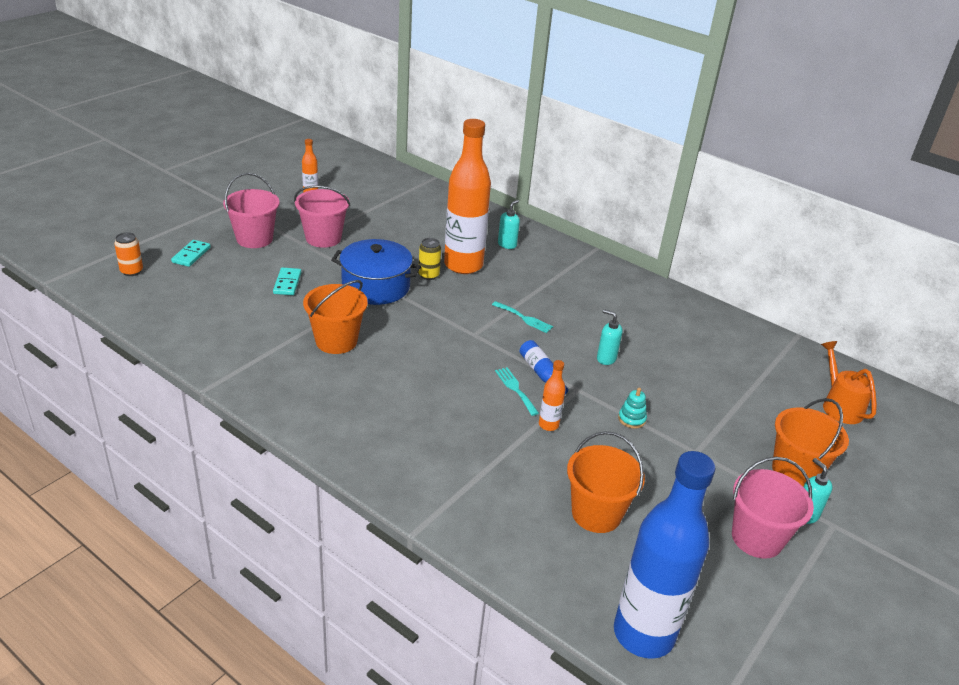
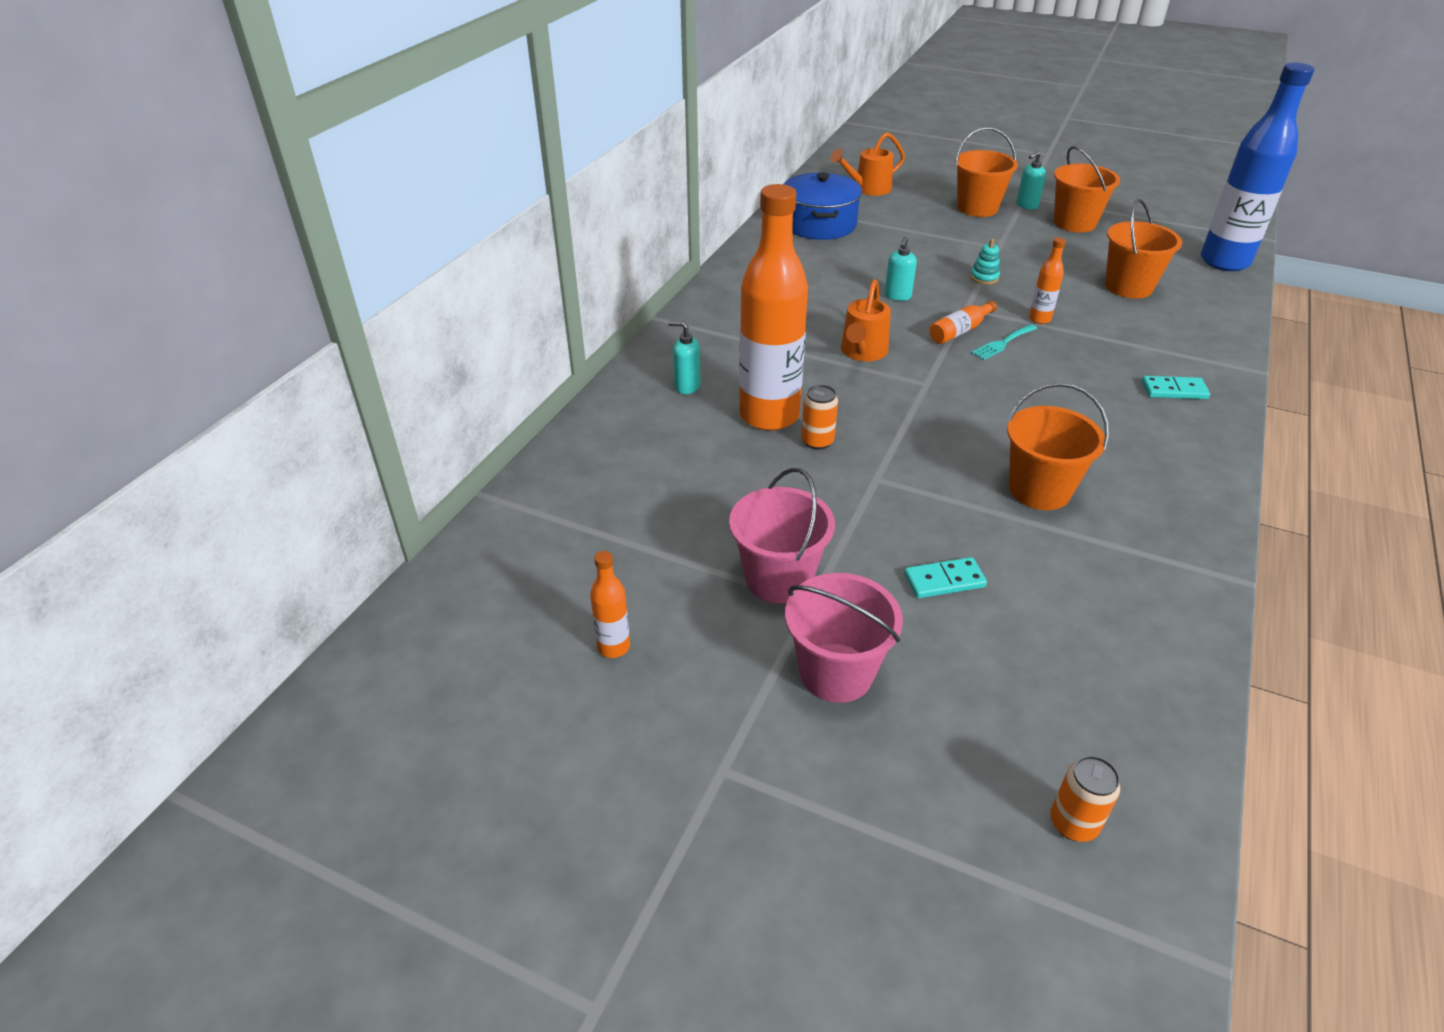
camera: 100 degrees left, 5 degrees up
turquoise domino [171,240,211,267] -> turquoise domino moved to [1142,376,1210,399]
blue pot [331,239,421,305] -> blue pot moved to [784,173,862,240]
yellow can [418,238,441,280] -> orange can [801,385,838,450]
turquoise fork [492,301,553,333] -> orange watering can [841,279,891,361]
blue bottle [520,340,568,394] -> orange bottle [929,301,997,344]
pink bucket [732,457,814,559] -> orange bucket [1054,146,1120,232]

